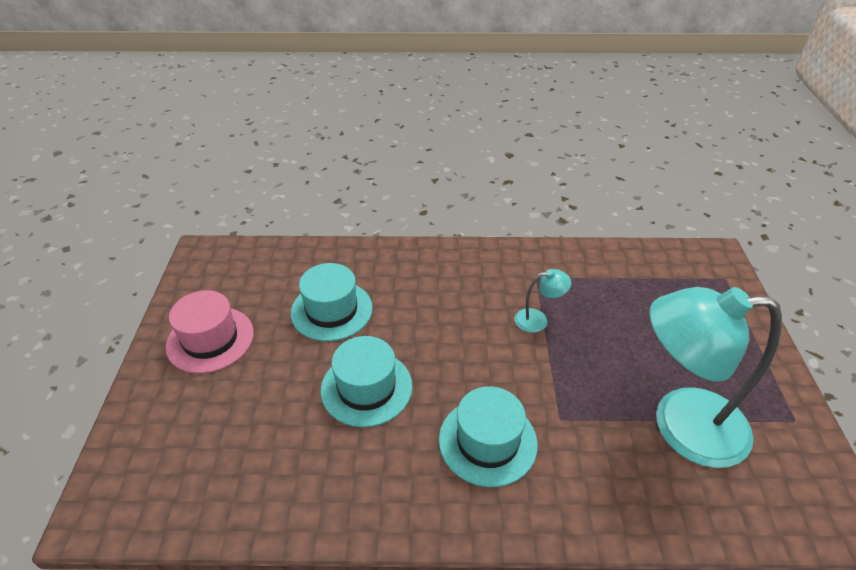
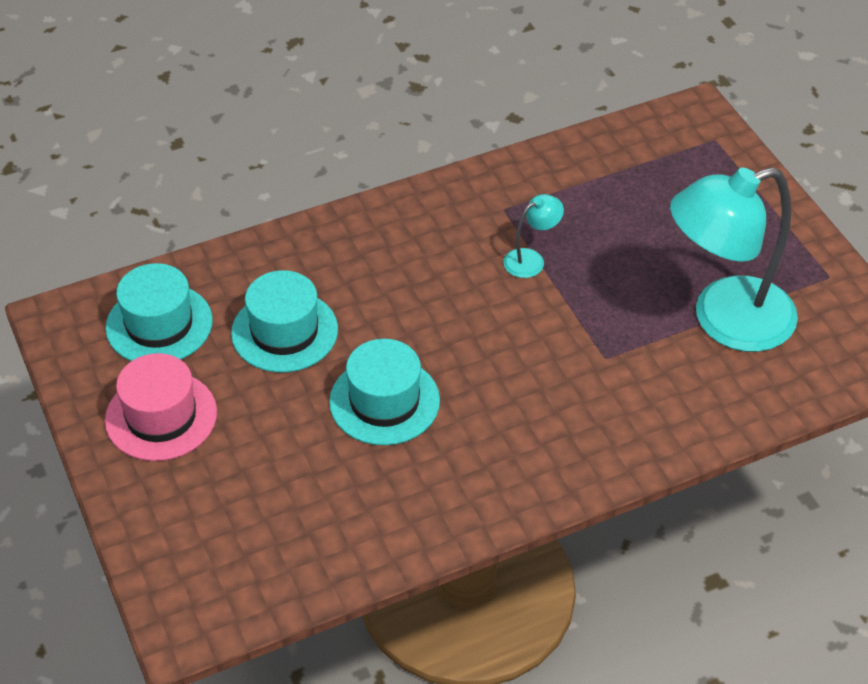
camera: 25 degrees left, 5 degrees up
turquoise hat [439,386,538,487] -> turquoise hat moved to [106,263,213,361]

